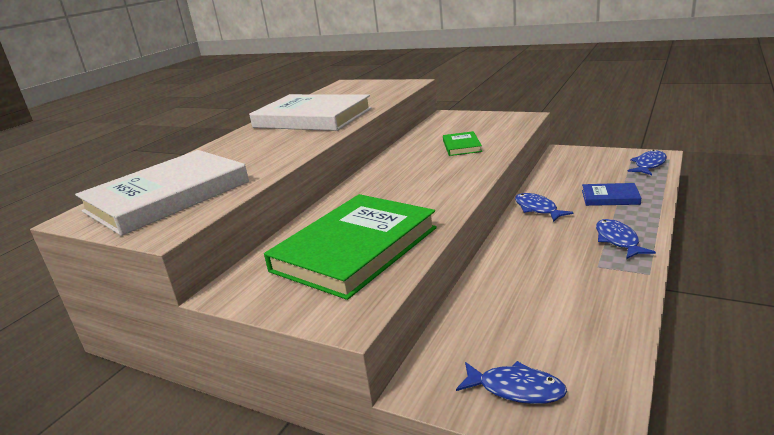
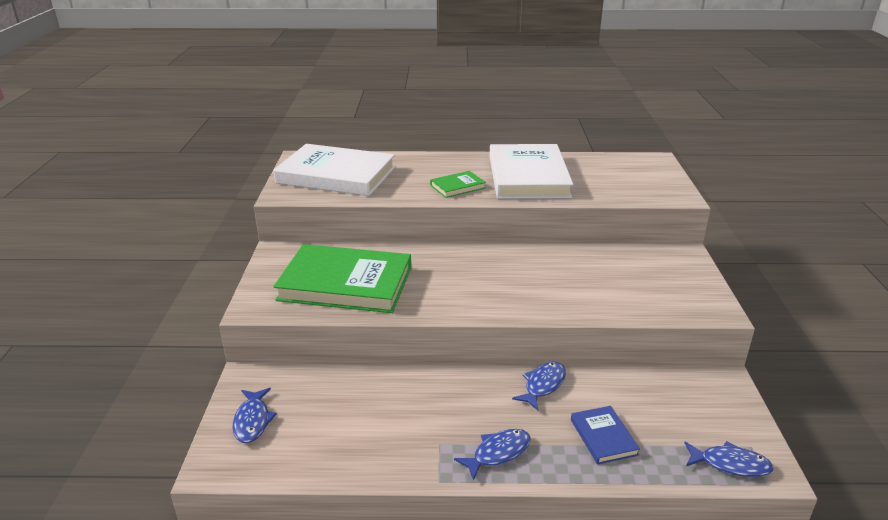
camera: 60 degrees right, 5 degrees up
green book [443,131,482,156] -> green book moved to [430,171,486,198]

